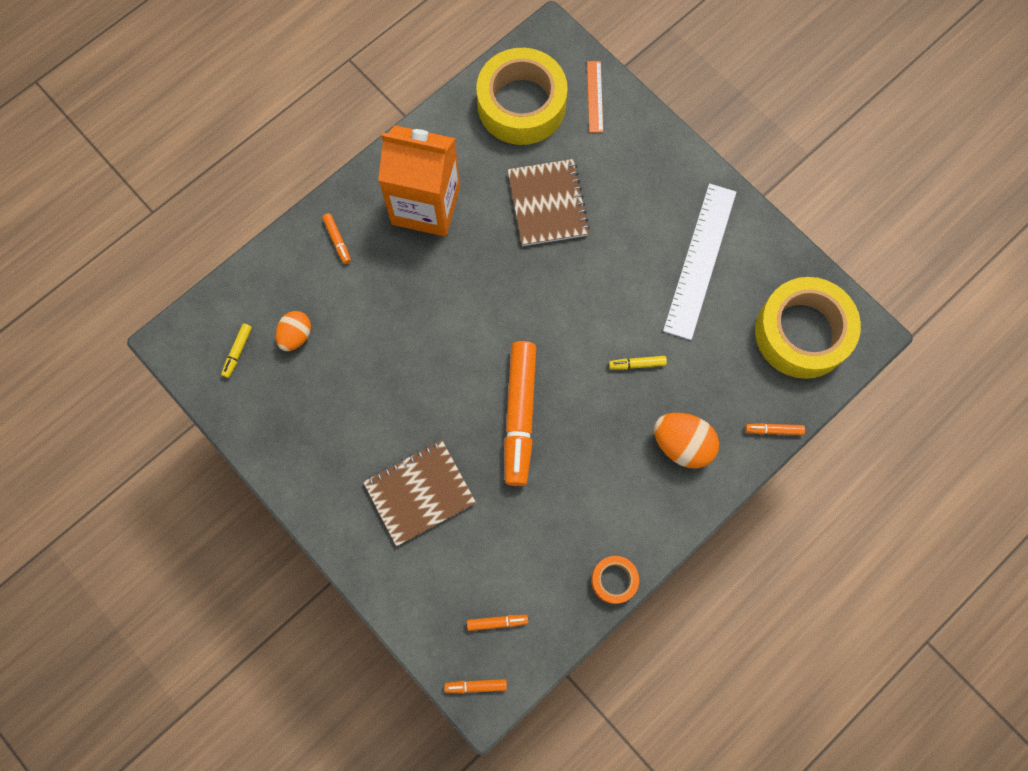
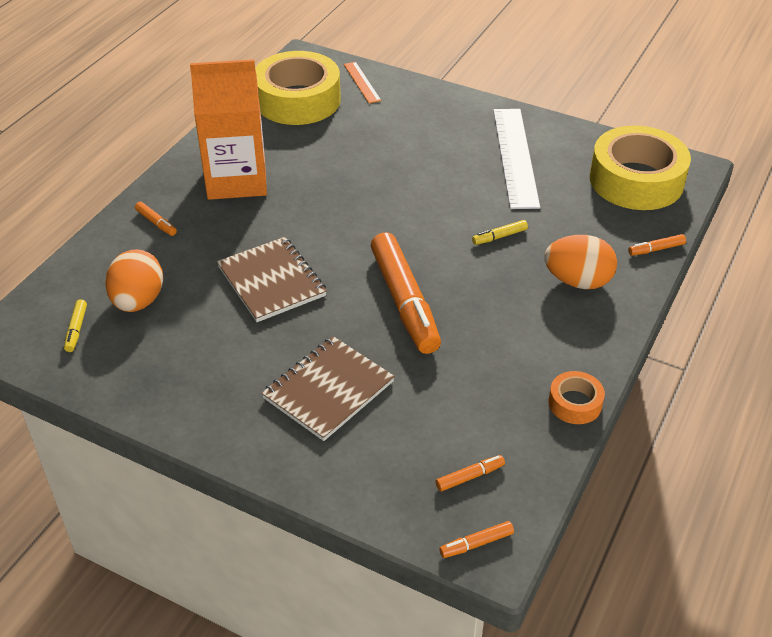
camera: 20 degrees left, 30 degrees down
orange egg [276,311,311,351] -> orange egg [105,249,163,312], size x1.52
brown notebook [508,159,590,246] -> brown notebook moved to [217,237,327,322]

